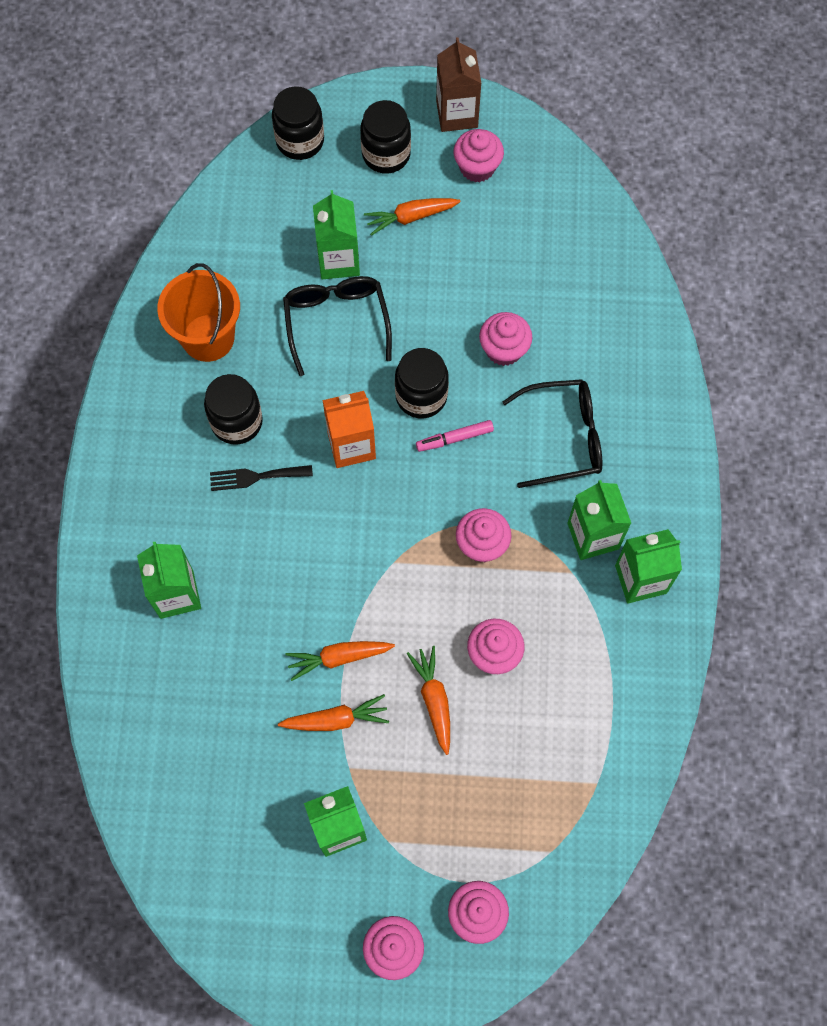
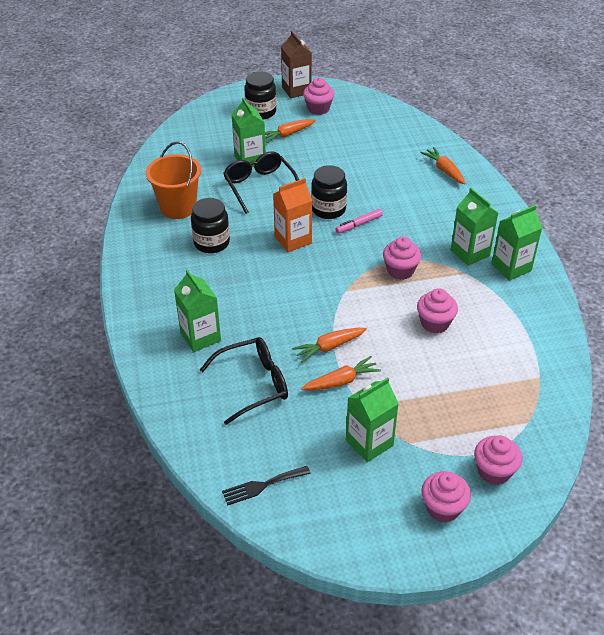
camera: 15 degrees left, 25 degrees down
black fork [210,465,313,491] -> black fork moved to [222,466,310,506]
black jar [272,86,324,160] -> none
orange carrot [407,646,450,755] -> orange carrot moved to [420,147,466,184]
pink cupcake [479,312,532,366] -> none
black glasses [502,379,602,488] -> black glasses moved to [200,337,288,425]

